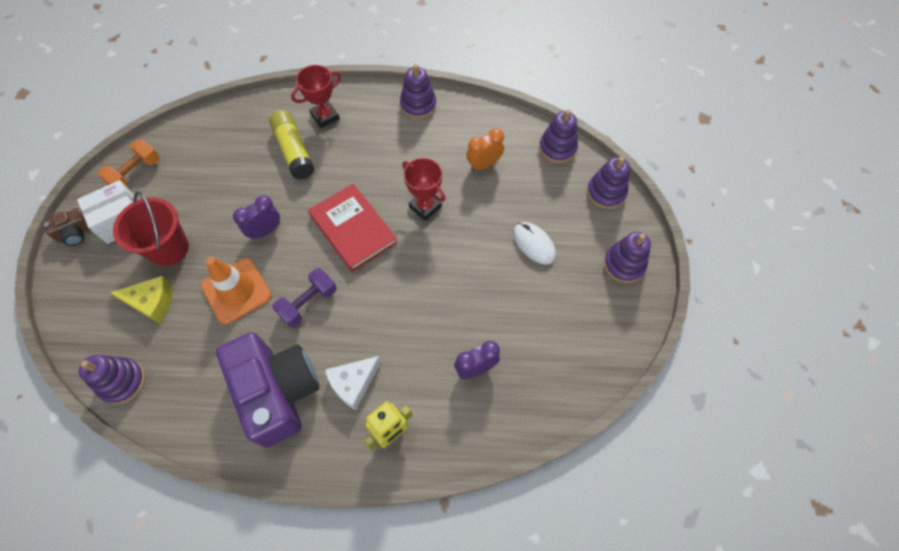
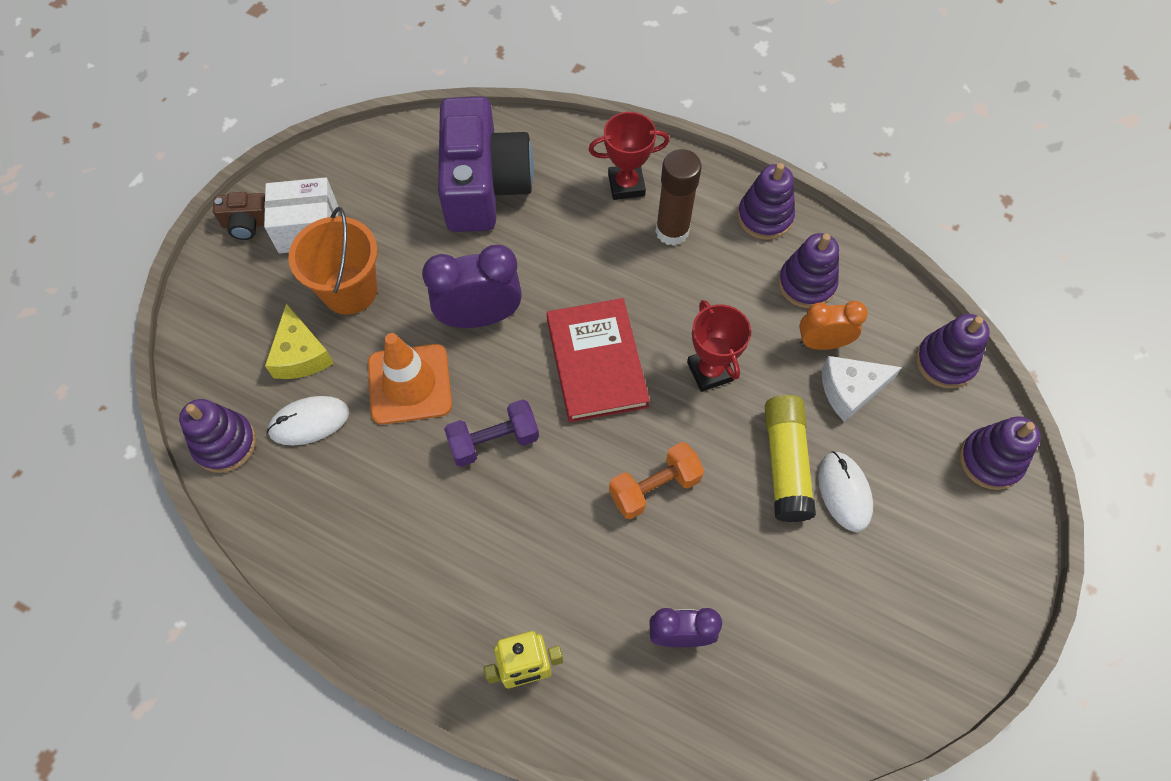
camera: 25 degrees right, 0 degrees up
orange dumbbell [98,140,160,187] -> orange dumbbell moved to [609,442,704,519]
yellow cheese [111,276,172,324] -> yellow cheese turned 45 degrees clockwise [265,303,334,379]
red bucket [113,191,189,266] -> orange bucket [288,207,378,315]
purple camera [216,332,319,448] -> purple camera moved to [438,97,534,232]
purple clock [233,196,280,240] -> purple clock [422,245,522,328], size x1.54
yellow glue stick [269,110,315,179] -> yellow glue stick moved to [765,395,816,522]
white cheese [325,356,381,410] -> white cheese moved to [822,356,902,422]
purple stacking toy [603,232,651,283] -> purple stacking toy moved to [778,233,839,308]
none -> white mouse [267,396,349,445]
none -> brown glue stick [655,149,701,246]

